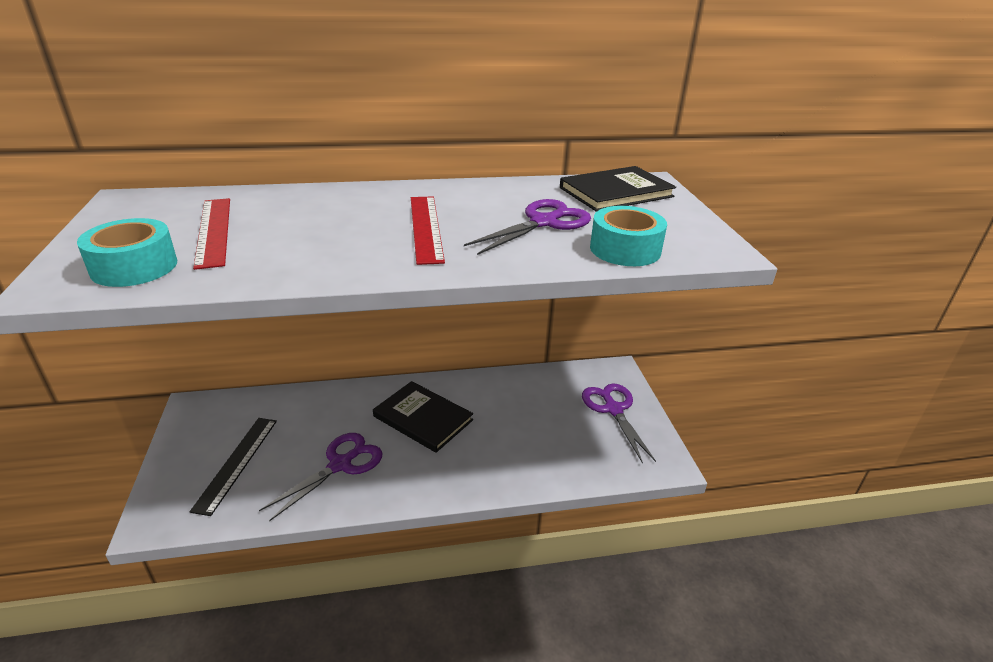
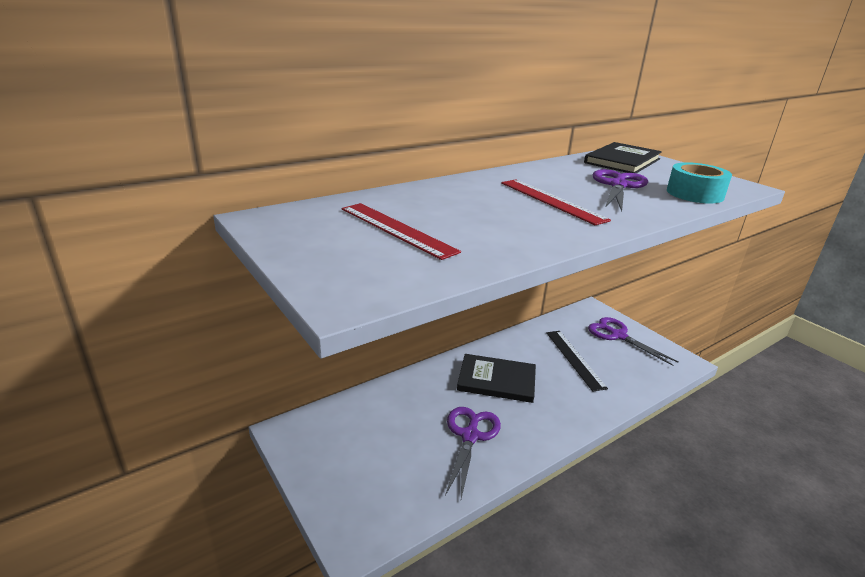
camera: 25 degrees left, 5 degrees down
turquoise tape [77,218,177,287] -> none
black ruler [190,418,277,516] -> black ruler moved to [546,331,608,392]

